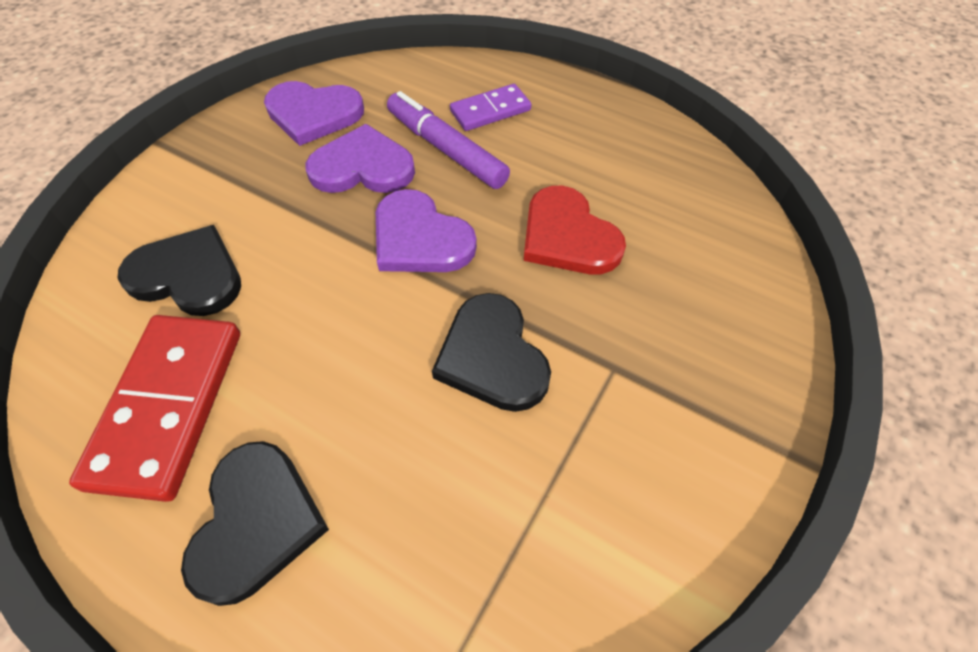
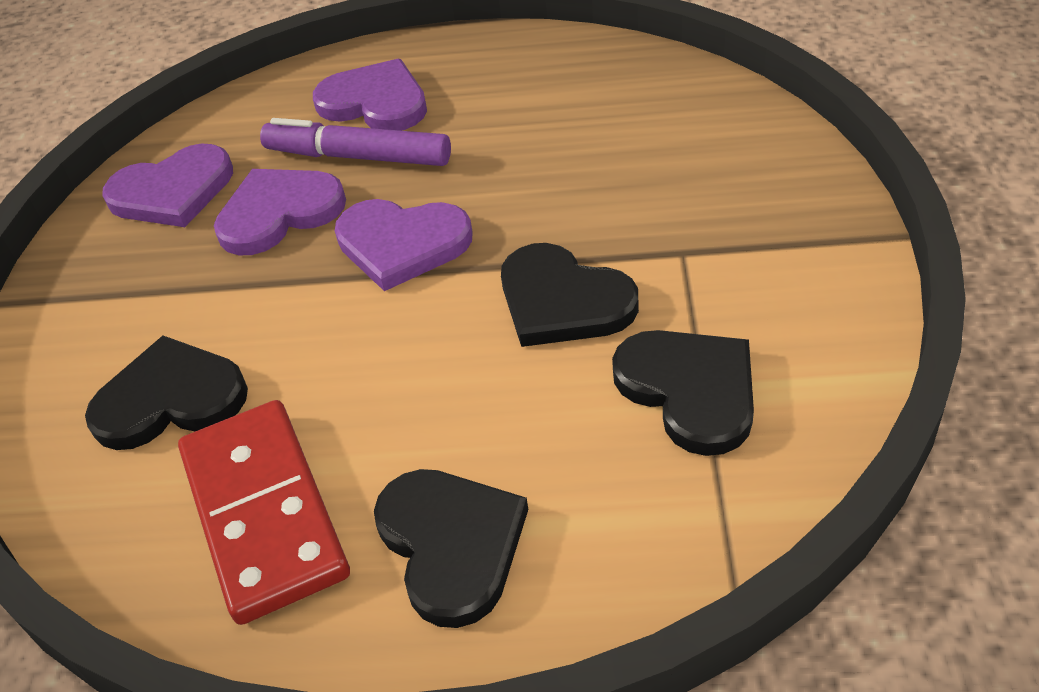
camera: 25 degrees left, 10 degrees down
purple domino [450,84,531,131] -> purple heart [313,59,427,131]
red heart [524,186,626,274] -> none
none -> black heart [612,330,754,456]

